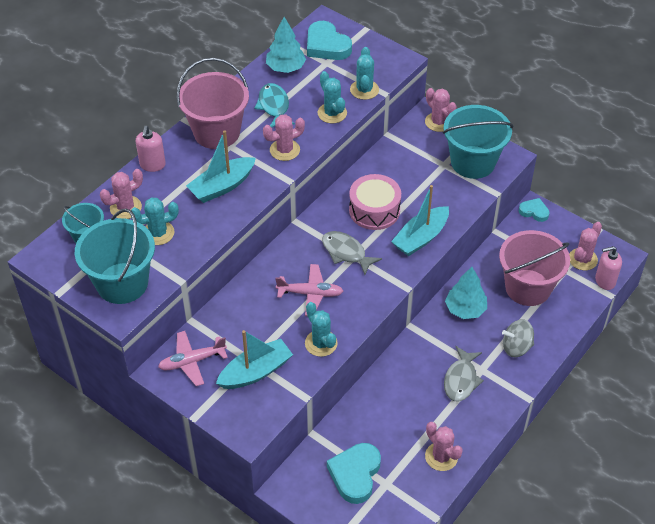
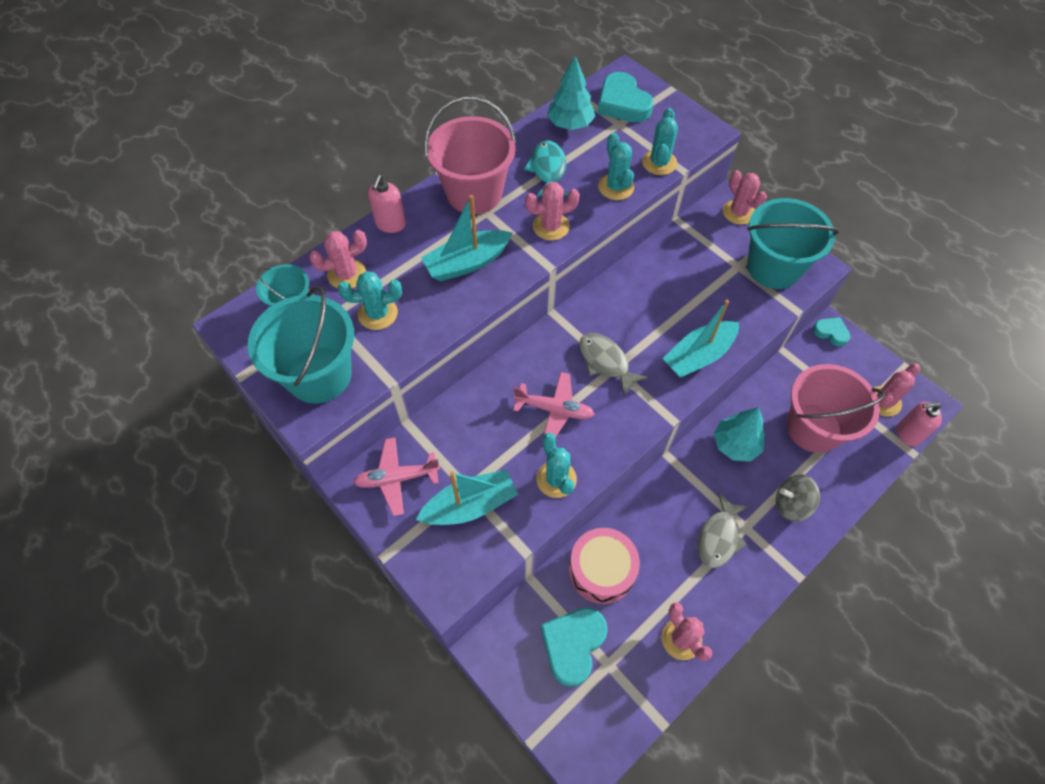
camera: 10 degrees right, 10 degrees up
pink drum [349,174,401,230] -> pink drum moved to [569,528,640,604]

